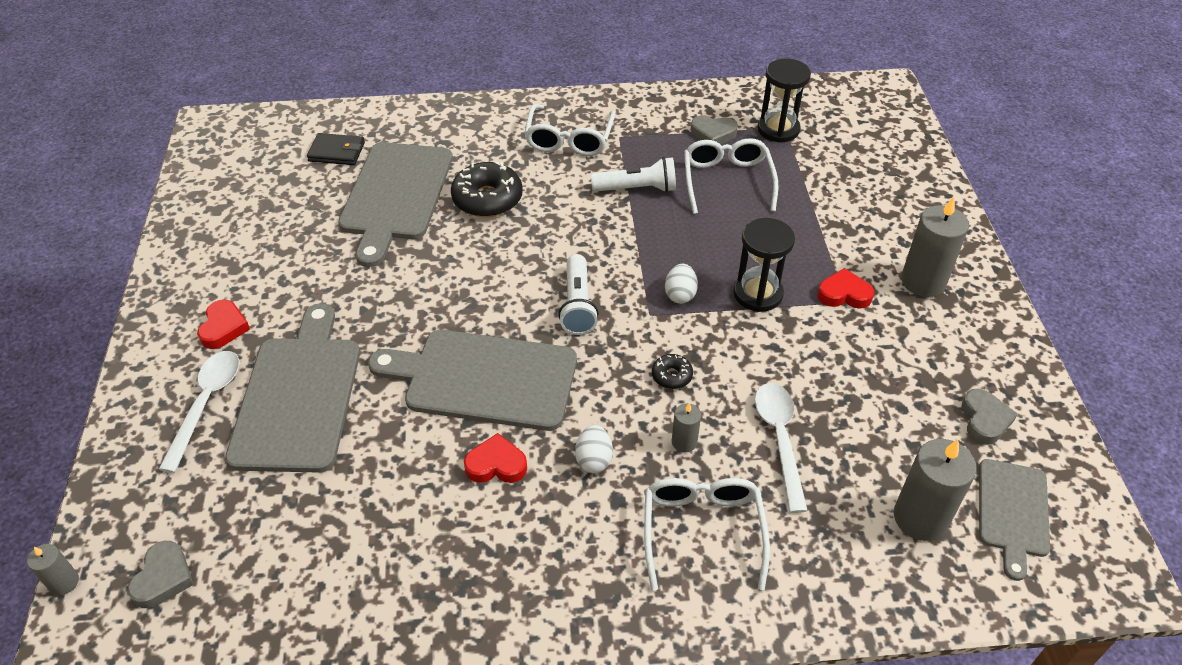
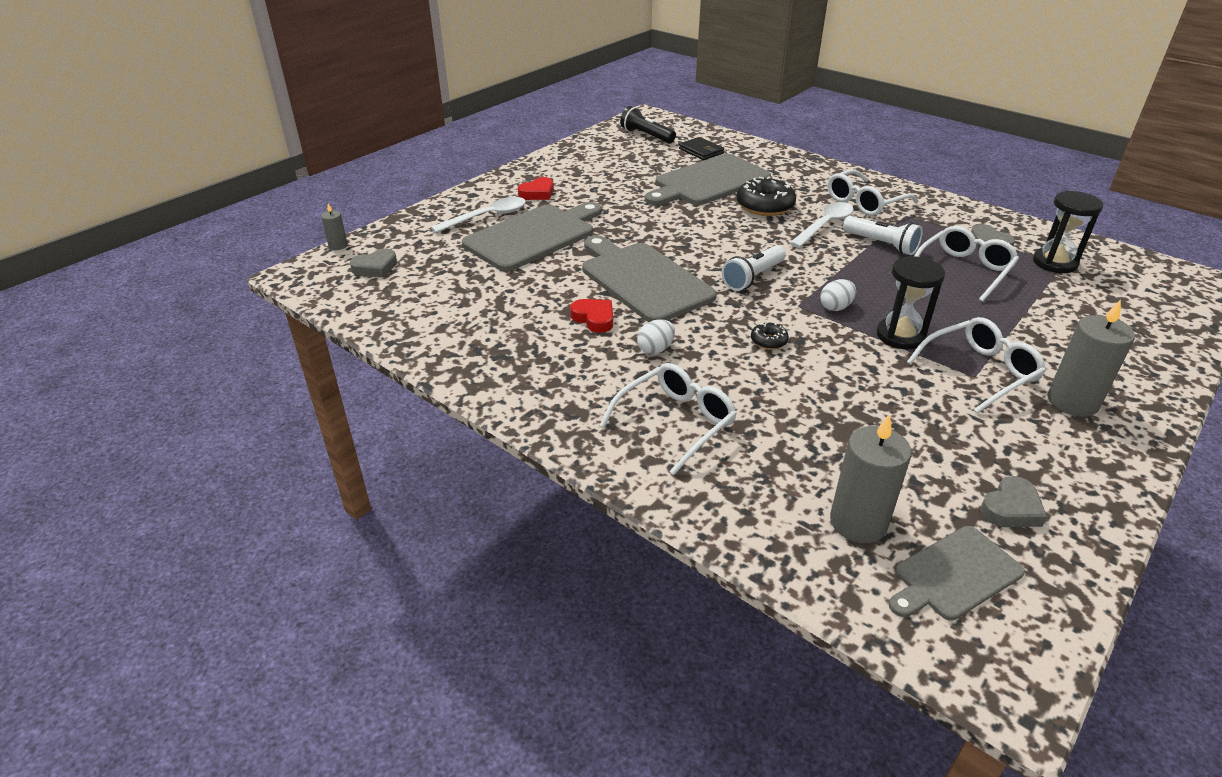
camera: 45 degrees right, 10 degrees down
grey candle [672,403,701,452] -> none
white spoon [755,383,808,513] -> white spoon moved to [789,202,854,248]
red heart [817,268,874,309] -> white glasses [907,317,1046,413]
none -> black flashlight [620,106,676,143]

